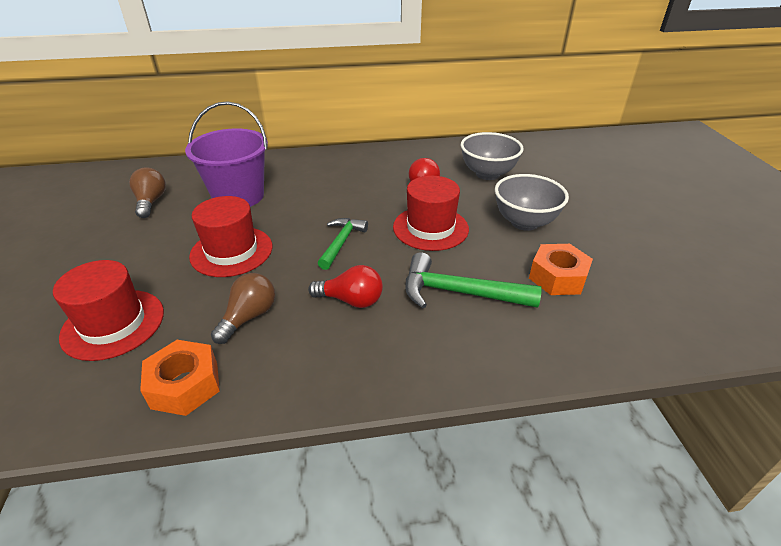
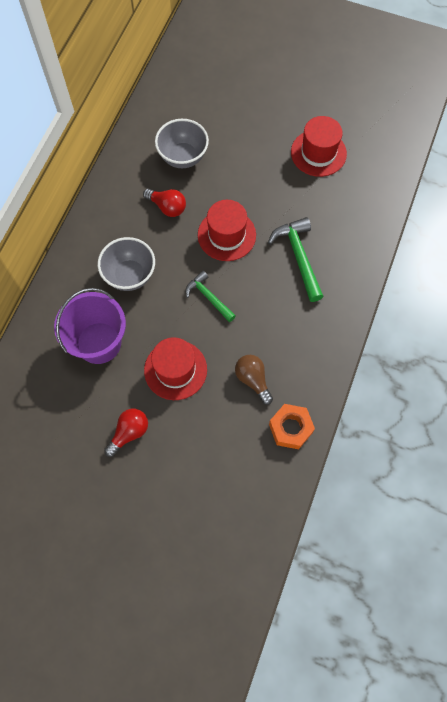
camera: 60 degrees left, 30 degrees up
red hat [53,260,164,361] -> red hat moved to [291,116,347,177]
brown light bulb [129,167,166,218] -> none
red light bulb [308,265,383,308] -> red light bulb moved to [104,409,148,457]
green hammer [405,252,542,308] -> green hammer turned 120 degrees clockwise [268,217,324,302]
grey bowl [495,174,569,231] -> grey bowl moved to [98,237,155,291]
orange nut [529,244,593,295] -> none

